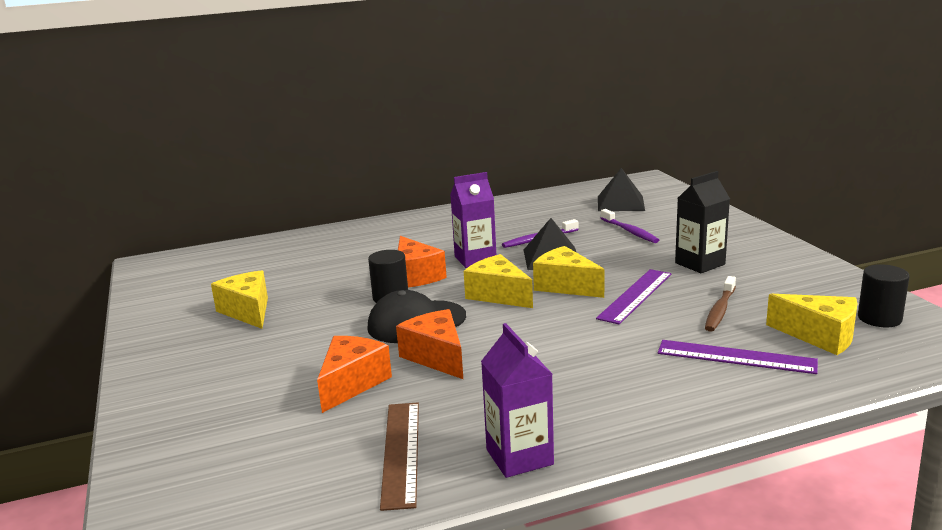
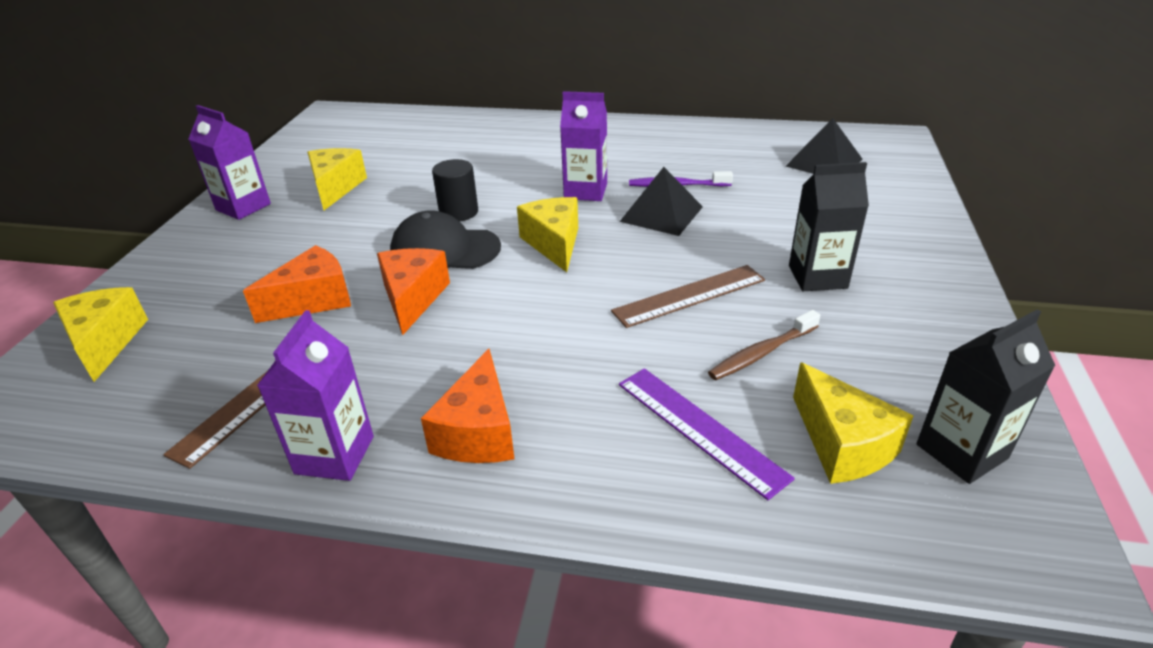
camera: 30 degrees right, 15 degrees up
orange cheese [398,236,447,287] -> orange cheese moved to [421,349,514,463]
yellow cheese [533,246,605,298] -> yellow cheese moved to [53,287,148,382]
purple ruler [596,269,671,324] -> brown ruler [611,265,765,328]
purple toothbrush [601,209,659,243] -> none
black cylinder [858,264,910,327] -> black carton [917,309,1055,484]
none -> purple carton [188,105,271,220]

